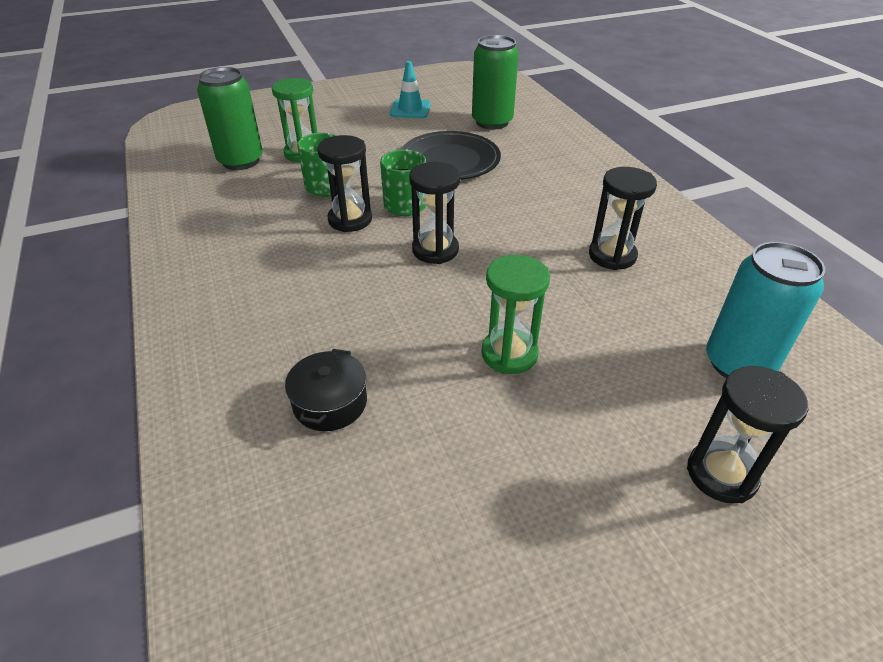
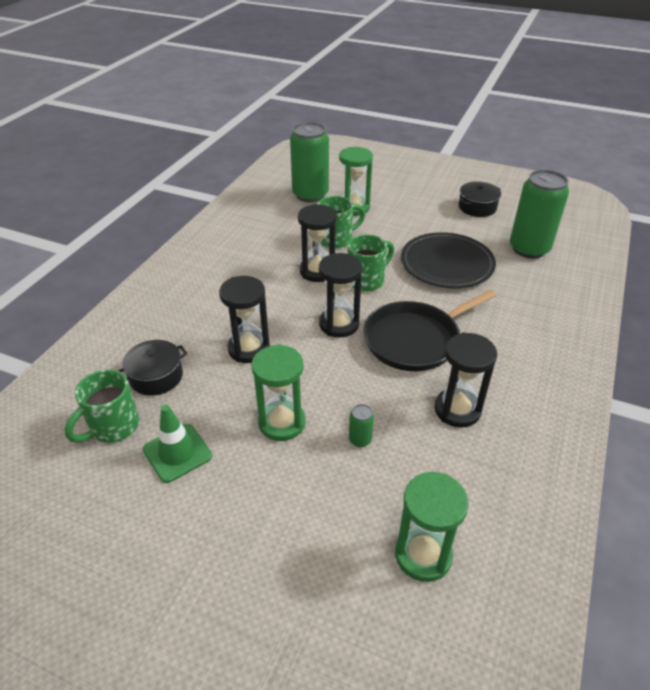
camera: 45 degrees right, 0 degrees up
turquoise traffic cone [390,61,431,118] -> black pot [458,181,501,217]
black hourglass [687,366,809,504] -> black hourglass moved to [219,276,270,363]
turquoise can [706,242,825,378] -> green hourglass [395,472,469,582]
none -> green mug [65,369,139,443]
none -> green traffic cone [143,405,212,483]
none -> green can [349,404,374,447]
none -> black pan [363,290,497,371]

